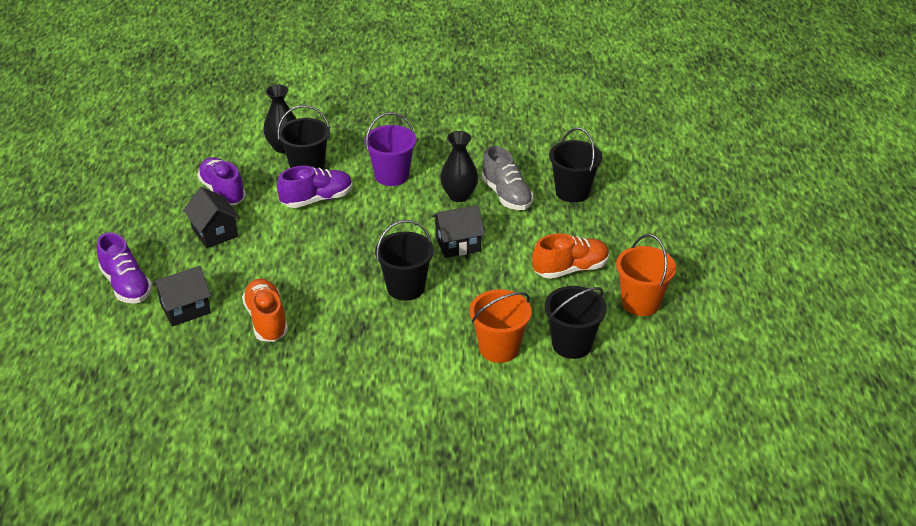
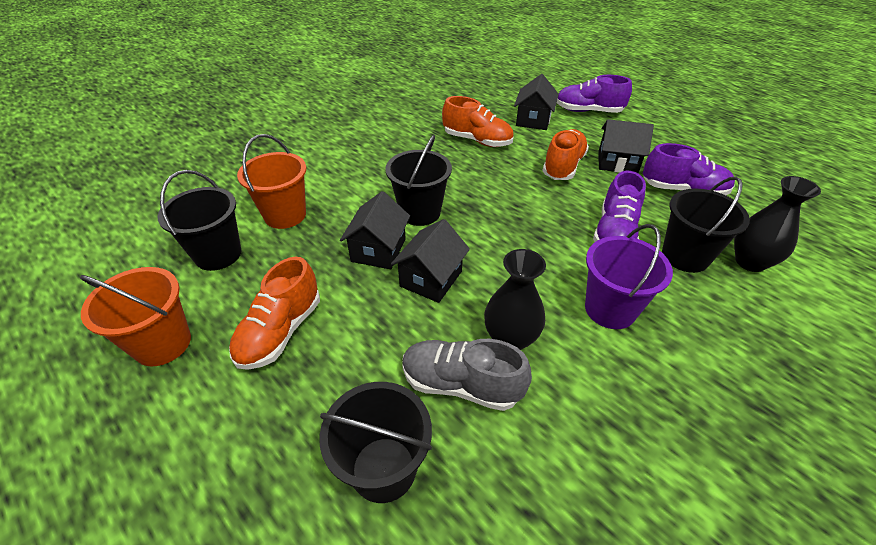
camera: 135 degrees right, 5 degrees up
none -> black house [340,191,410,269]
none -> orange shoe [542,129,589,180]

